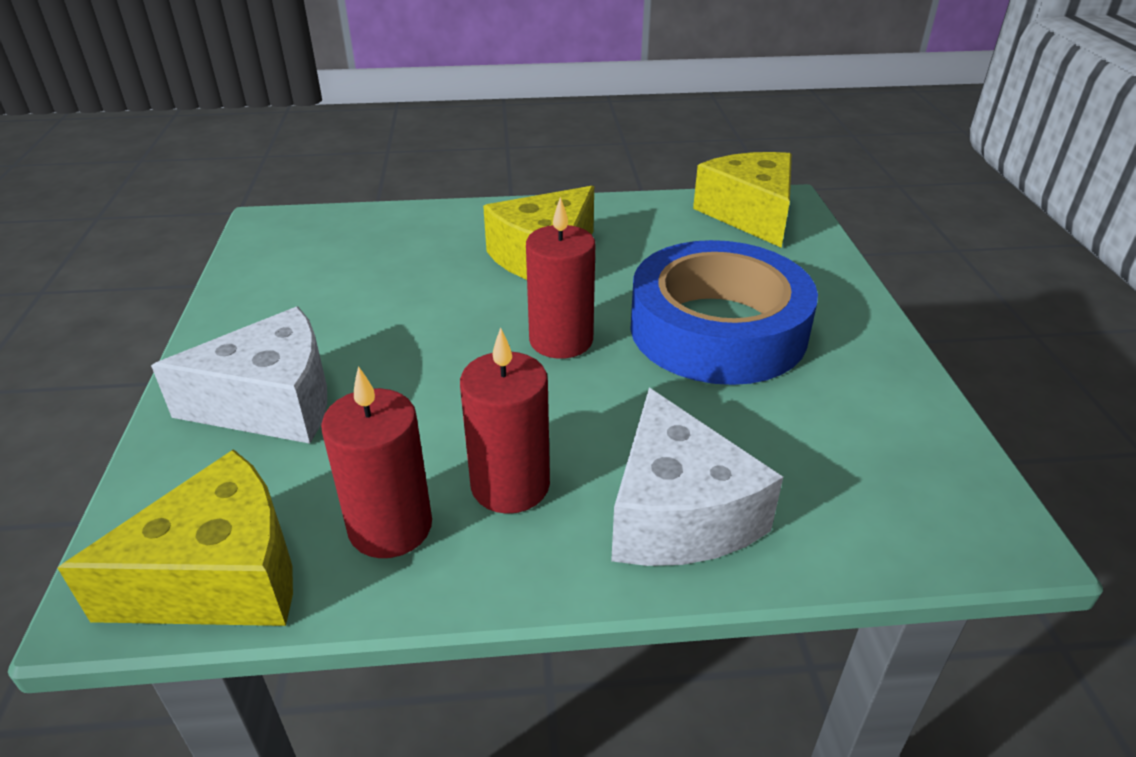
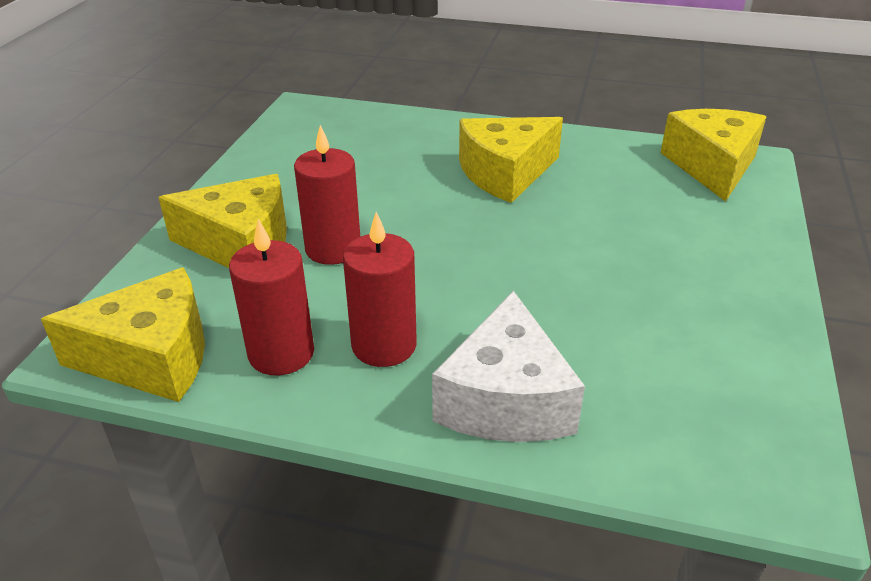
camera: 20 degrees right, 0 degrees up
white cheese [151,307,327,444] -> yellow cheese [158,174,287,268]
red candle [526,197,595,359] -> red candle moved to [294,125,360,265]
blue tape [630,240,818,385] -> none

